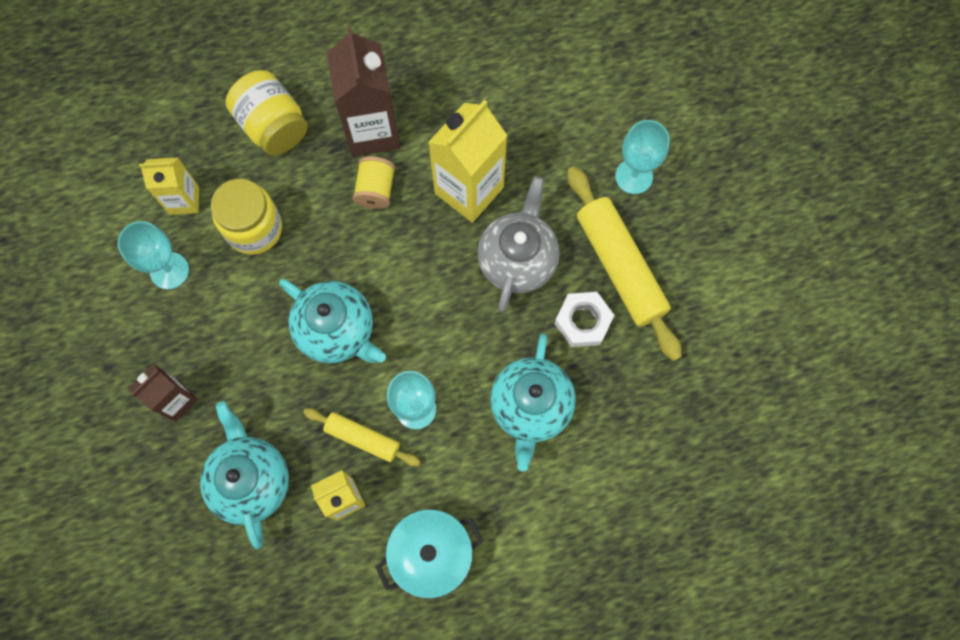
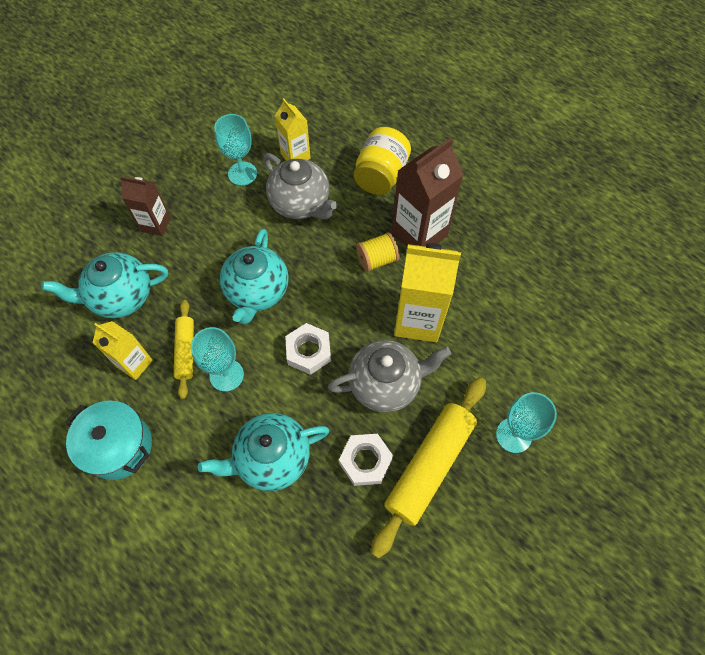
camera: 60 degrees right, 10 degrees down
turquoise teapot [200,401,289,549] -> turquoise teapot turned 150 degrees counterclockwise [42,252,168,318]
yellow jar [211,179,282,255] -> grey teapot [263,153,338,219]
none -> white nut [285,323,331,375]

